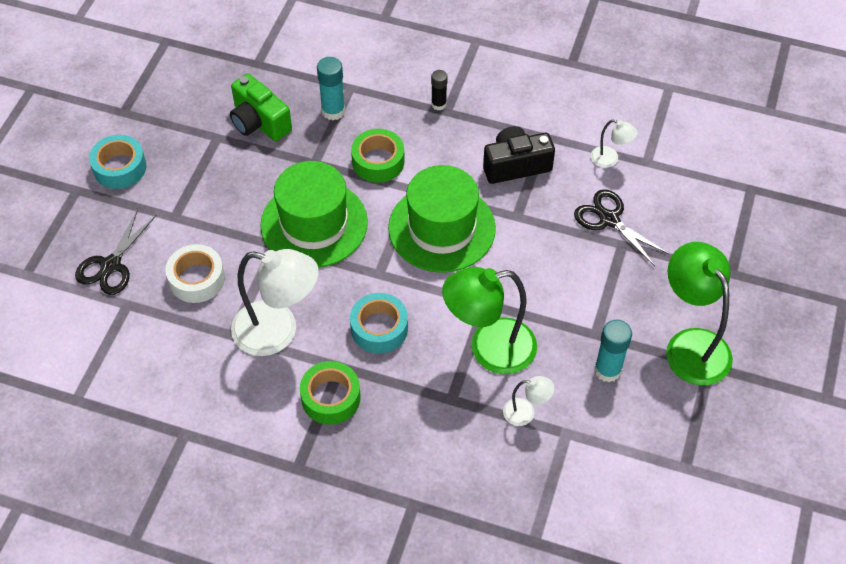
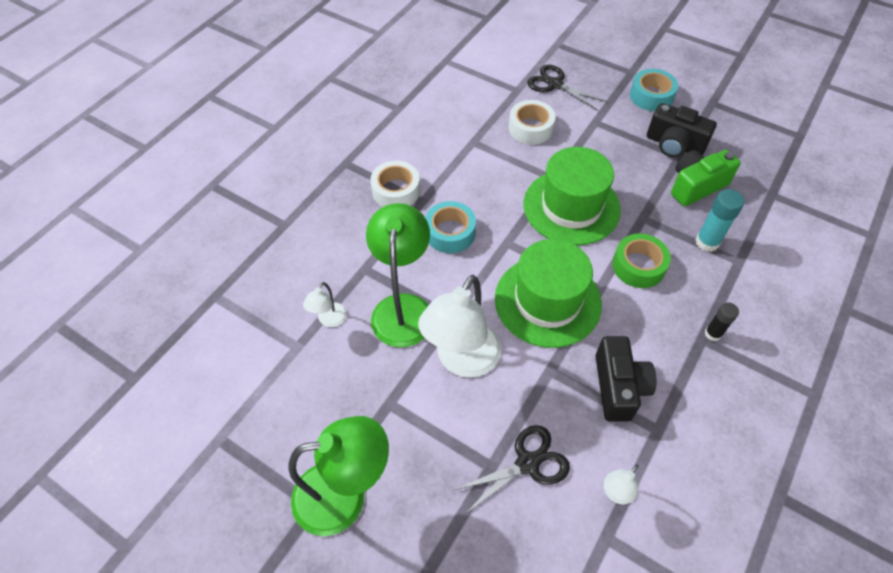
camera: 105 degrees right, 0 degrees up
white lamp [231,249,319,356] -> white lamp moved to [418,275,501,378]
green tape [300,361,361,425] -> white tape [370,161,420,207]
turquoise glue stick [594,320,632,382] -> none
none -> black camera [647,103,717,157]

